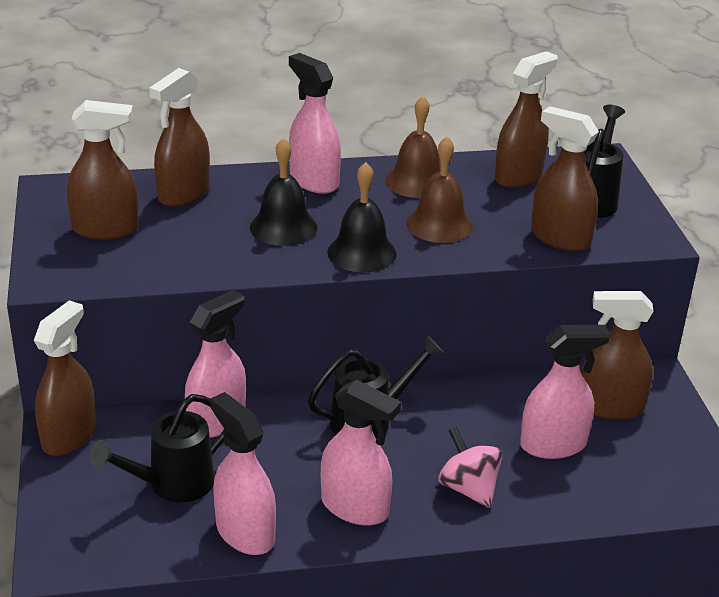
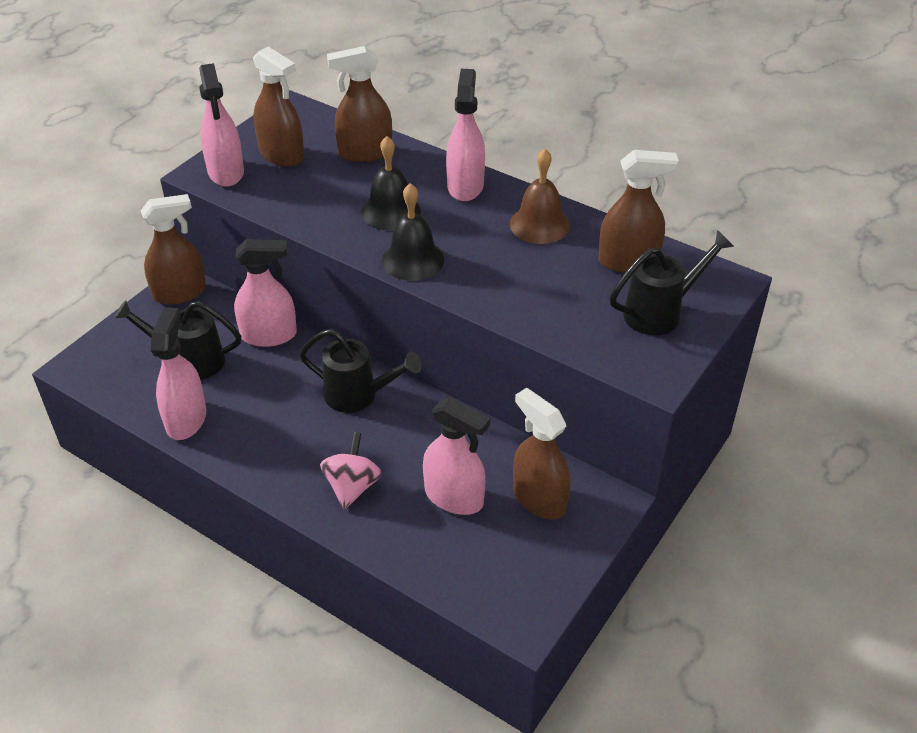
camera: 45 degrees right, 10 degrees up
pink spray bottle [321,379,401,525] -> pink spray bottle moved to [199,63,244,187]
brown bell [407,136,473,243] -> none
brown spray bottle [531,106,599,251] -> none

